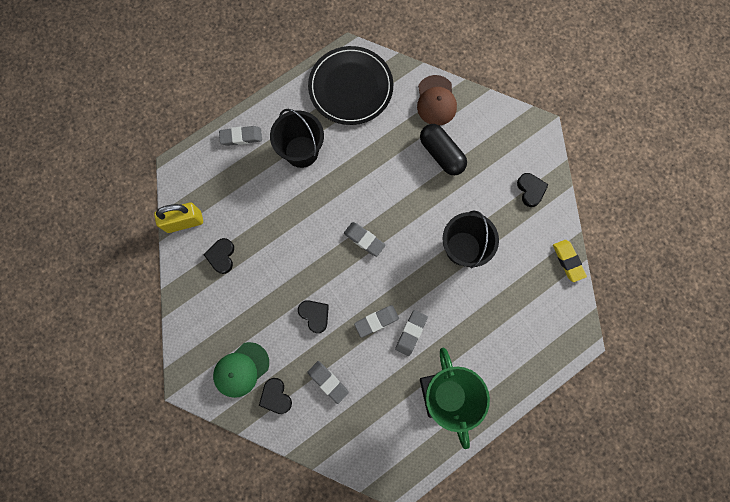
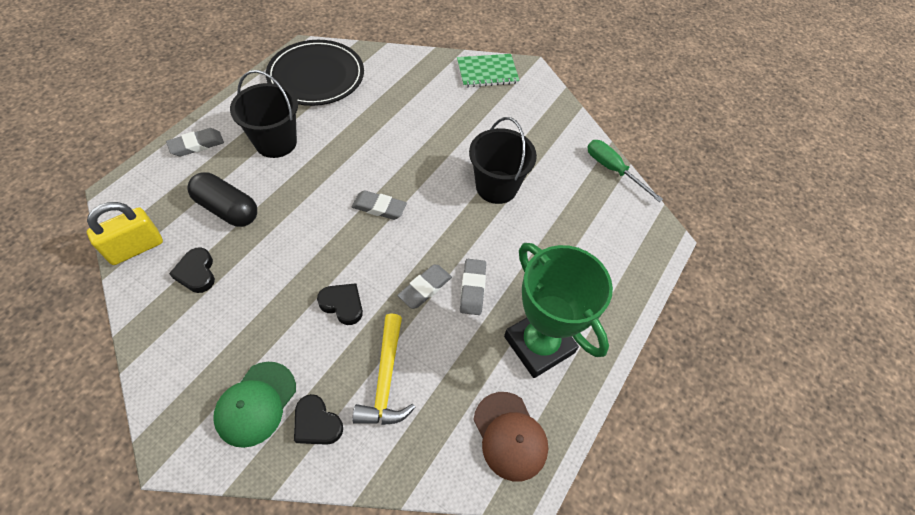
camera: 25 degrees left, 20 degrees down
grey eraser [307,361,349,404] -> yellow hammer [353,313,416,425]
brown cap [417,75,457,126] -> brown cap moved to [473,392,548,482]
black capsule [420,124,467,175] -> black capsule moved to [187,172,257,227]
black heart [517,173,549,207] -> none
yellow eraser [553,240,587,282] -> green screwdriver [587,140,663,202]
none -> green notebook [457,54,520,87]

